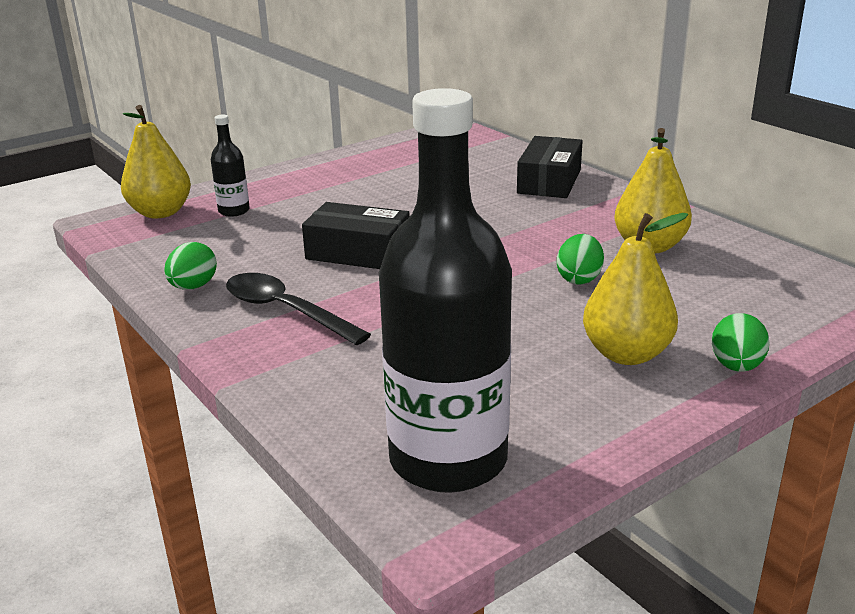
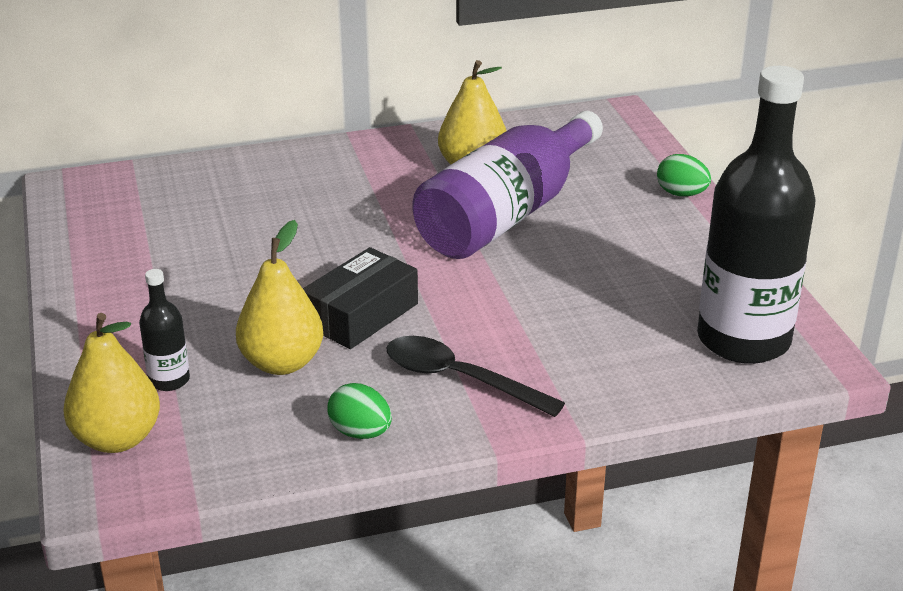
camera: 70 degrees left, 5 degrees up
black spoon [226,273,371,345] -> black spoon turned 60 degrees clockwise [386,336,565,417]
black box [517,136,583,198] -> none
green egg [557,234,604,284] -> purple bottle [412,111,603,259]
yellow pear [583,213,688,365] -> yellow pear moved to [236,220,324,375]

